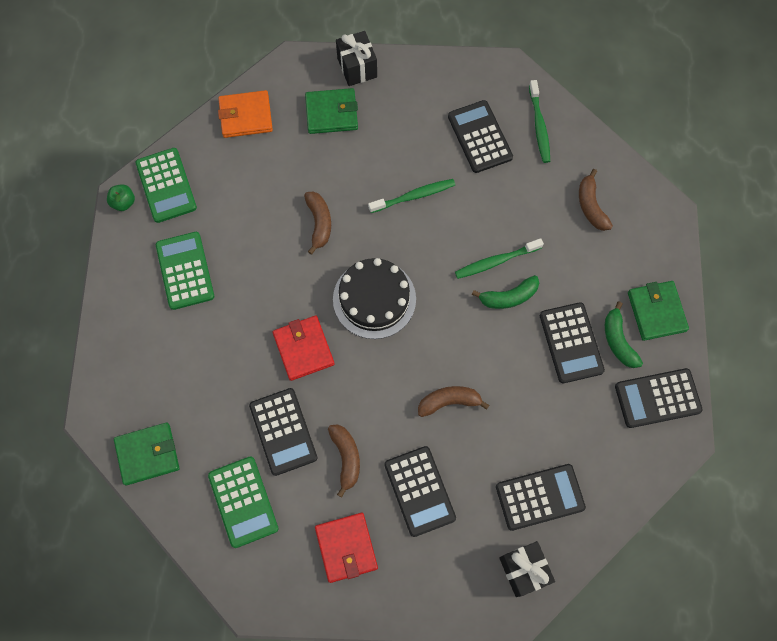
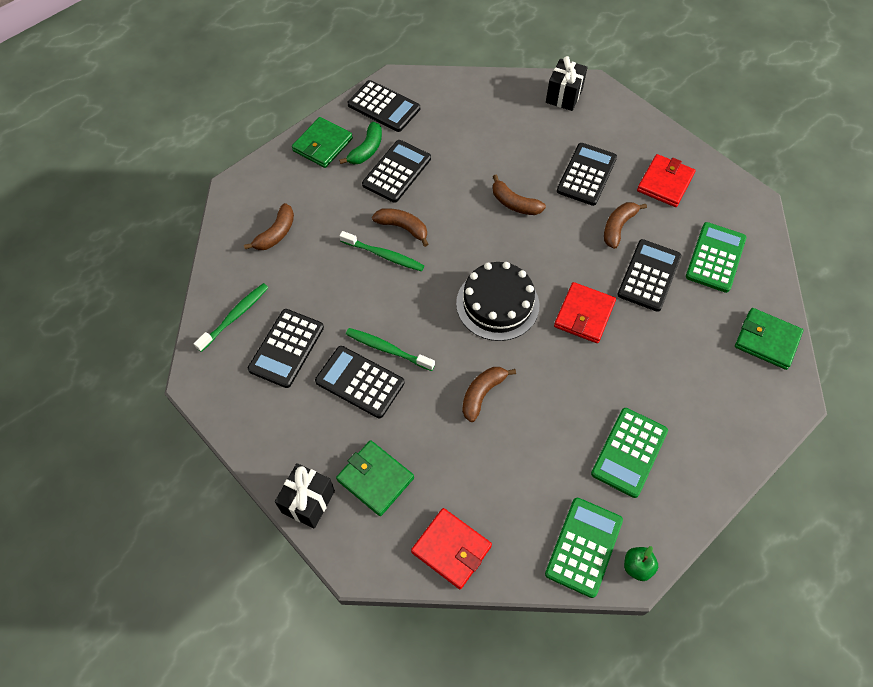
camera: 135 degrees left, 10 degrees down
orange wallet [218,90,273,138] -> red wallet [411,508,492,589]
green banana [472,275,539,309] -> brown banana [372,208,428,247]
black calculator [496,464,586,531] -> black calculator moved to [315,346,405,418]

